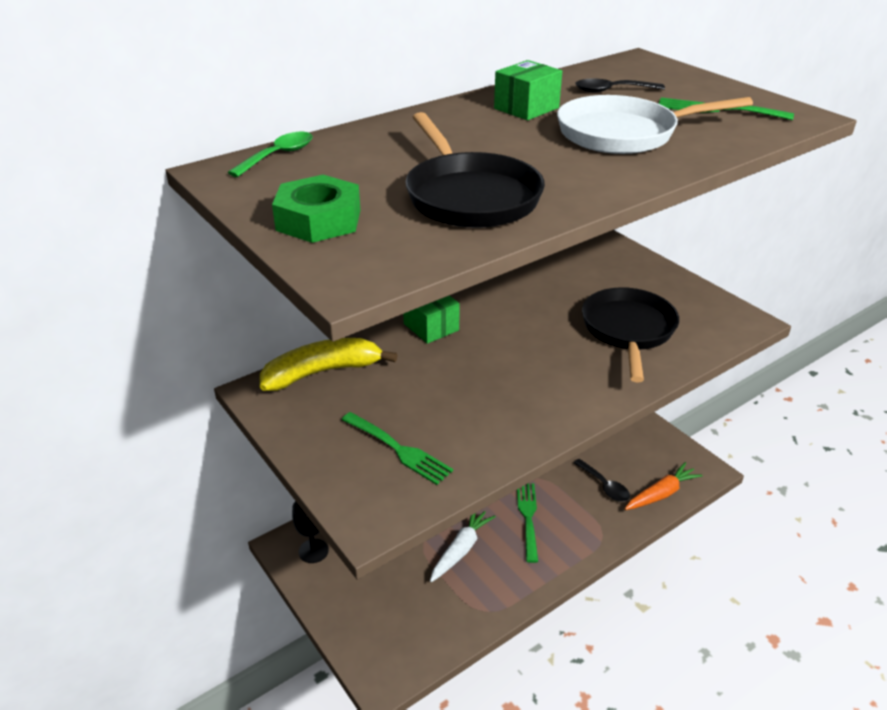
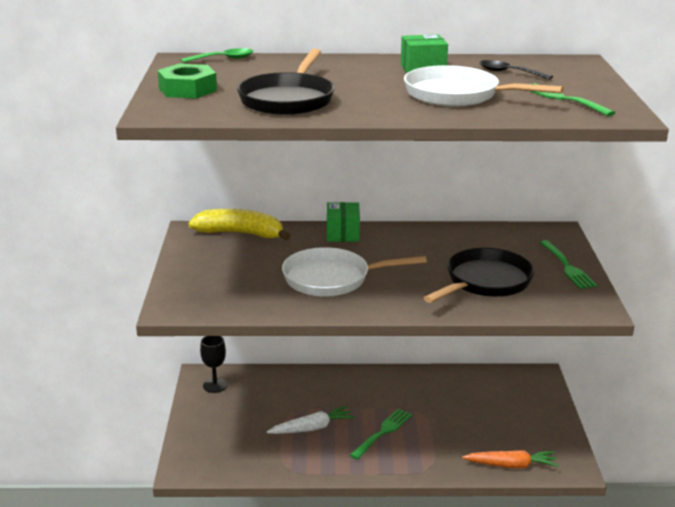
camera: 35 degrees right, 10 degrees down
green fork [341,412,453,485] -> green fork moved to [539,240,597,289]
black spoon [574,459,630,502] -> none
none -> white pan [282,247,427,296]

